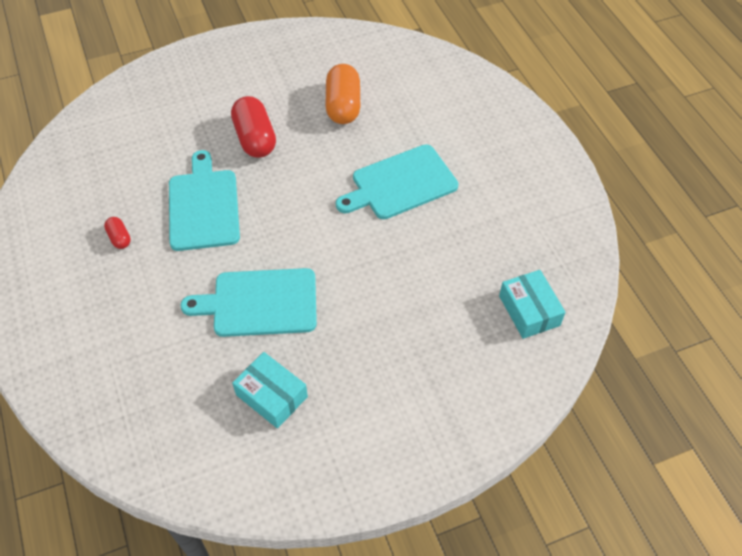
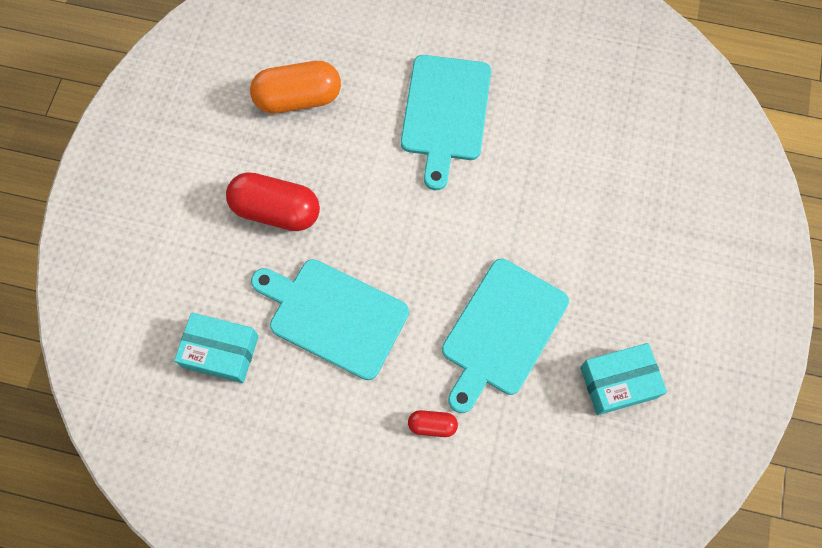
camera: 55 degrees left, 15 degrees up
red capsule [104,217,131,249] -> red capsule moved to [408,410,458,437]
orange capsule [325,64,360,124] -> orange capsule turned 45 degrees counterclockwise [250,61,341,114]
turquoise box [499,270,566,339] -> turquoise box moved to [174,312,259,383]

